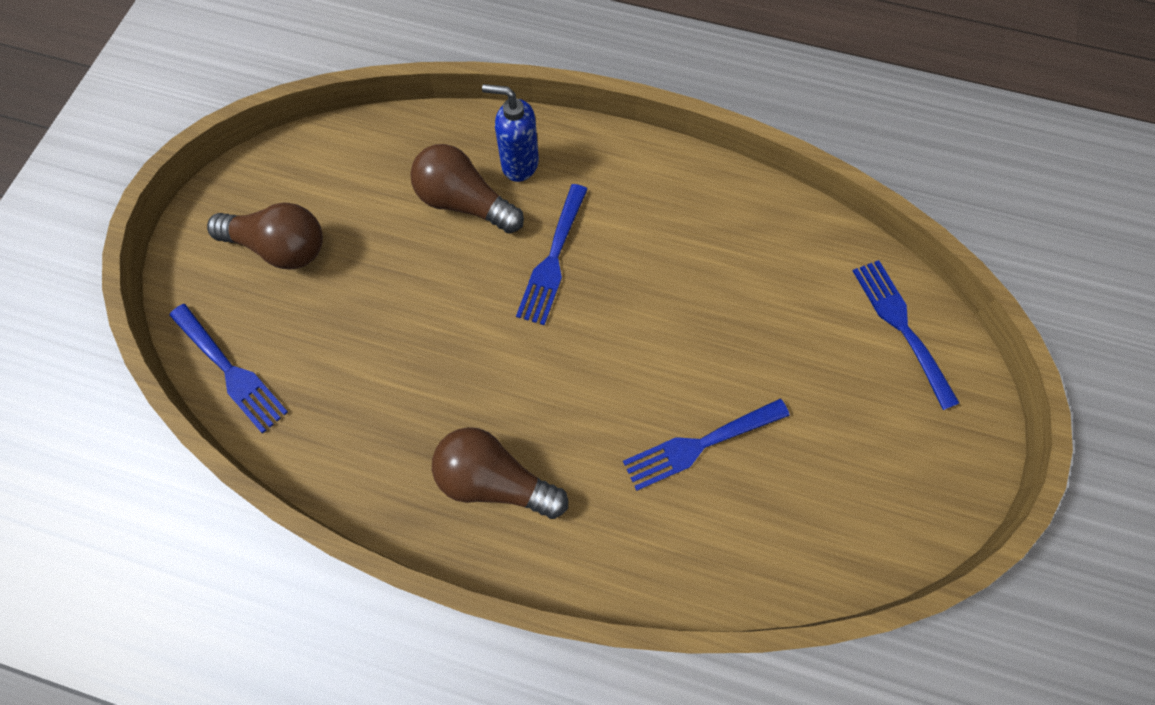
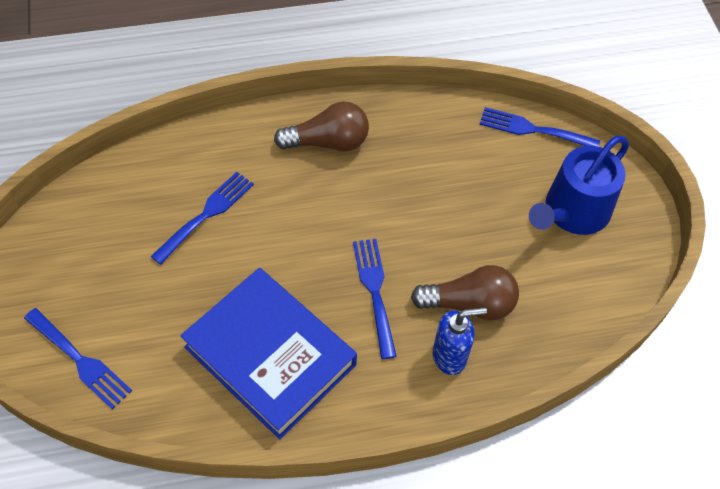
camera: 150 degrees right, 10 degrees down
brown light bulb [207,203,323,269] -> blue watering can [529,135,629,235]
none -> blue book [180,268,357,439]

